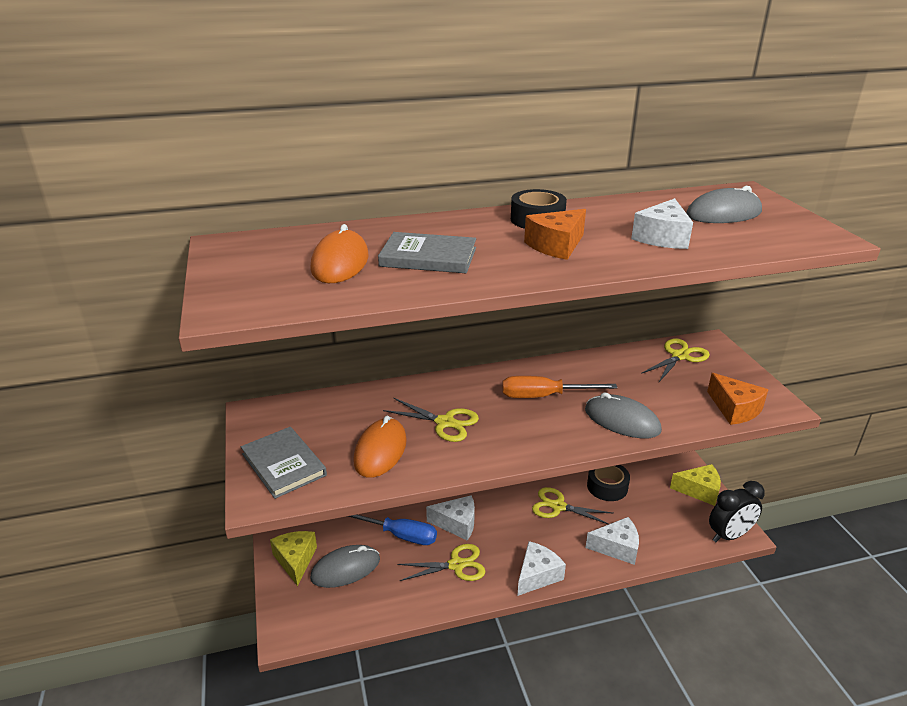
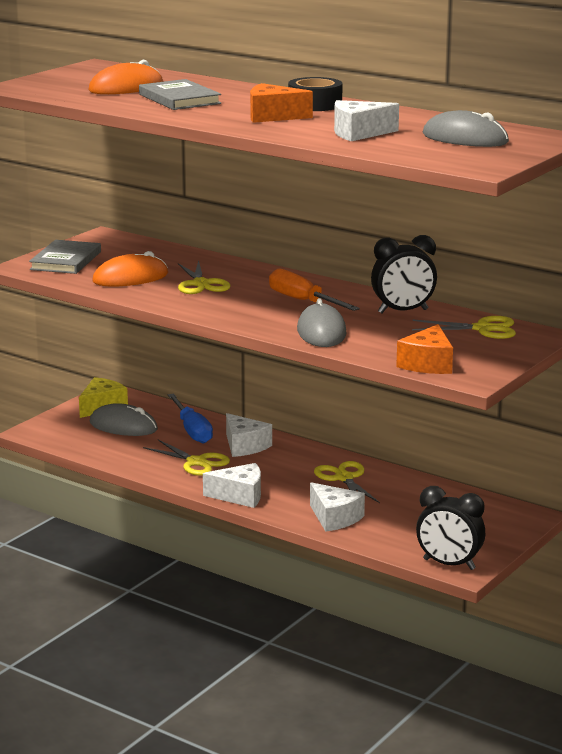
camera: 50 degrees right, 10 degrees down
black tape [587,465,630,501] -> none
yellow cheese [670,464,721,506] -> none
none -> black clock [371,235,437,313]

